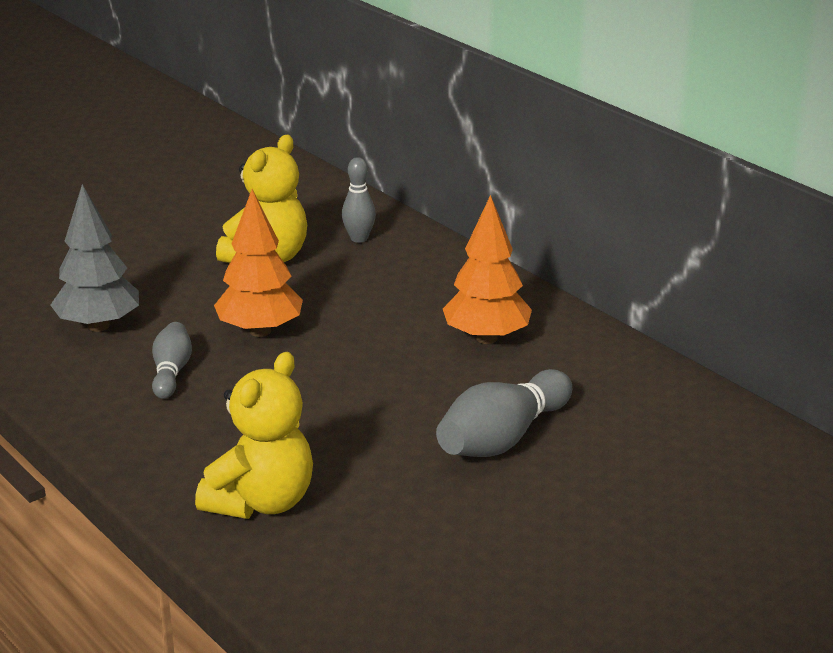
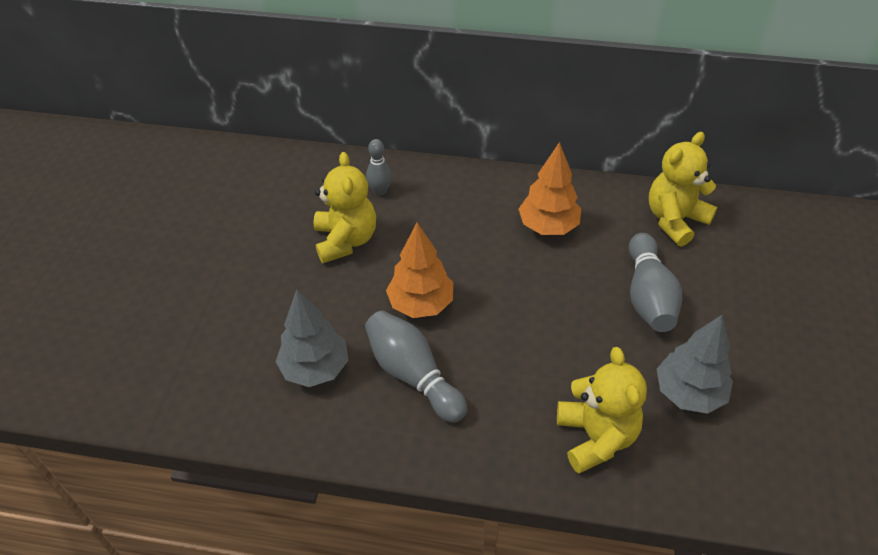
camera: 40 degrees left, 20 degrees up
grey bowling pin [152,322,192,399] -> grey bowling pin [365,310,468,423], size x1.71
none -> yellow teddy bear [649,132,717,247]
none -> grey tree [657,315,733,414]

